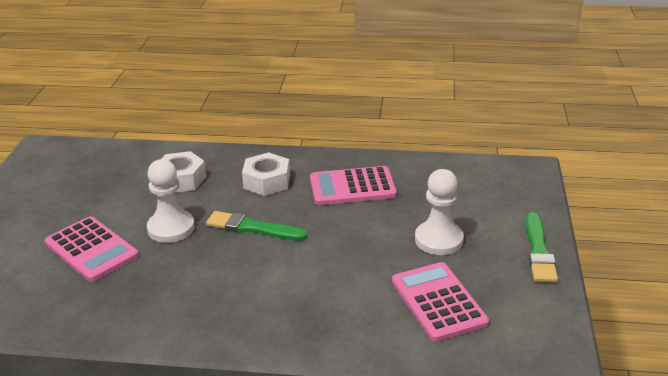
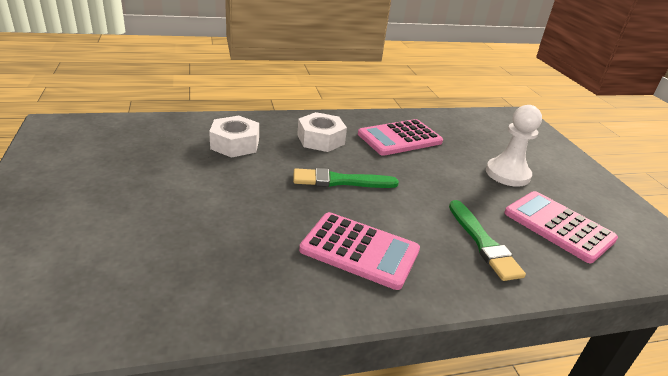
camera: 25 degrees left, 0 degrees up
pink calculator [45,216,139,282] -> pink calculator moved to [299,212,420,290]
white pawn [147,159,195,243] -> none
green brush [526,212,558,282] -> green brush moved to [449,200,526,281]

